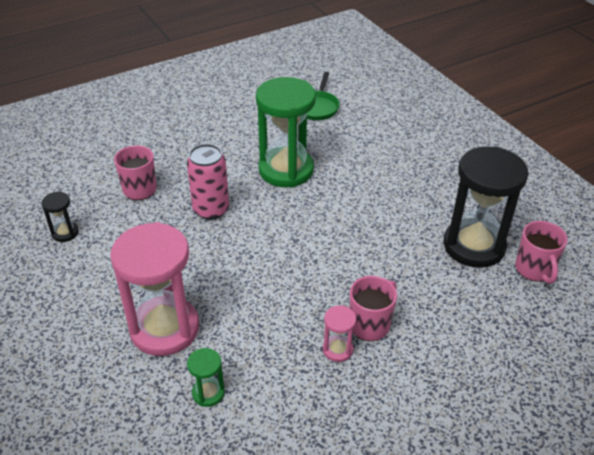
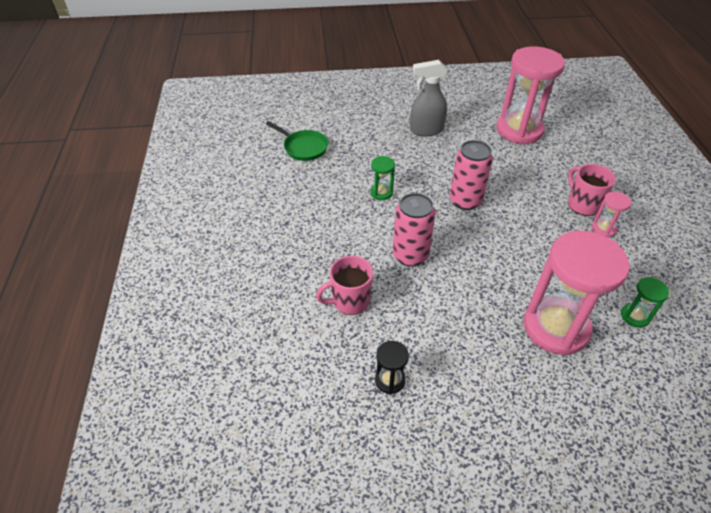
camera: 65 degrees left, 5 degrees up
green hourglass [256,77,316,188] -> green hourglass [370,156,395,200], size x0.43
black hourglass [444,146,528,268] -> pink hourglass [496,46,565,144]
pink mug [515,221,568,284] -> none
none -> grey spray bottle [410,60,447,136]
none -> pink can [450,140,493,210]

